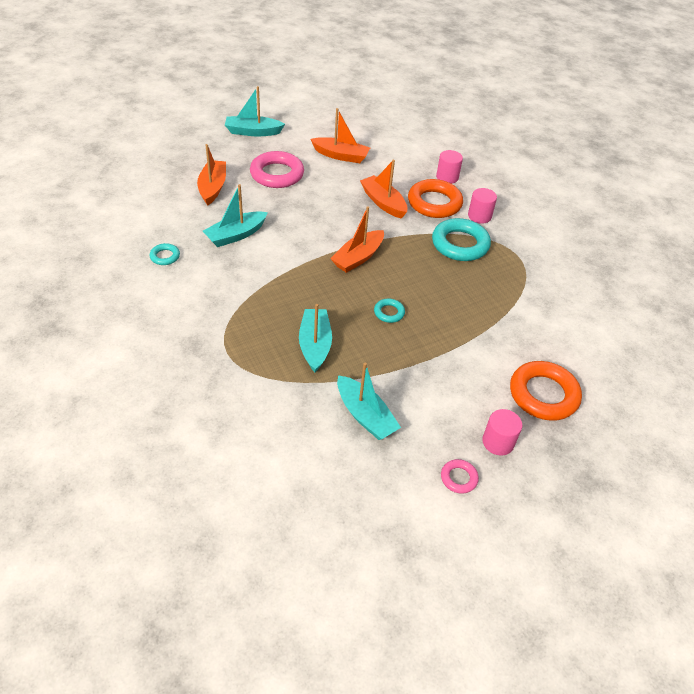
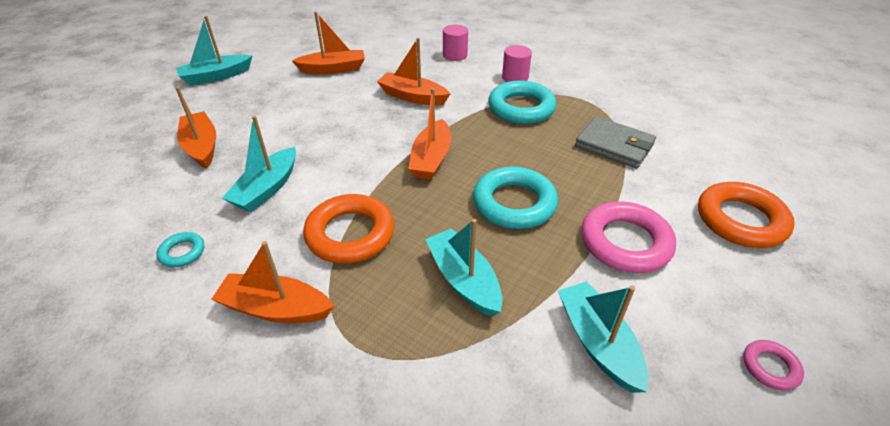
camera: 25 degrees left, 5 degrees down
pink ring [250,151,304,188] -> pink ring moved to [581,201,676,273]
turquoise boat [337,363,401,440] -> turquoise boat turned 135 degrees counterclockwise [558,282,649,393]
turquoise ring [374,299,405,323] -> turquoise ring [473,166,558,229], size x2.08
orange ring [408,179,463,218] -> orange ring moved to [303,194,394,264]
pink cylinder [482,409,523,455] -> none
none -> orange boat [212,241,334,323]
none -> grey wallet [575,116,656,168]

